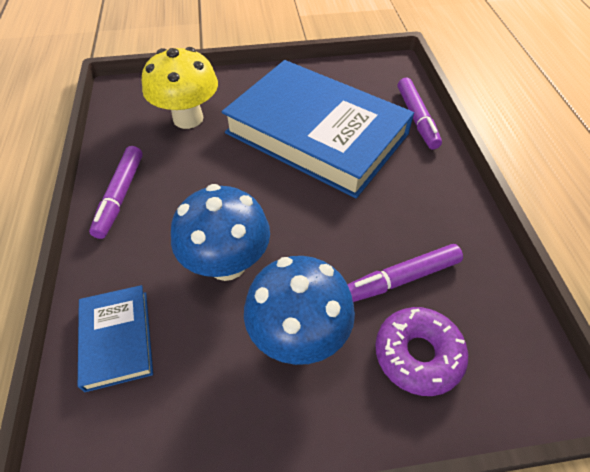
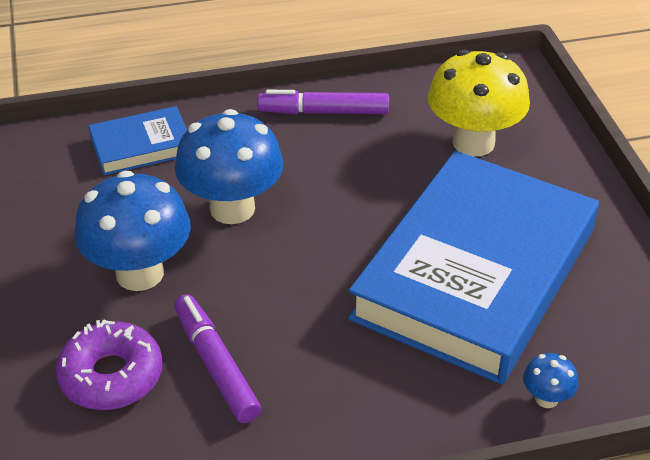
camera: 85 degrees right, 10 degrees down
purple marker [398,78,442,149] -> blue mushroom [523,353,578,408]

